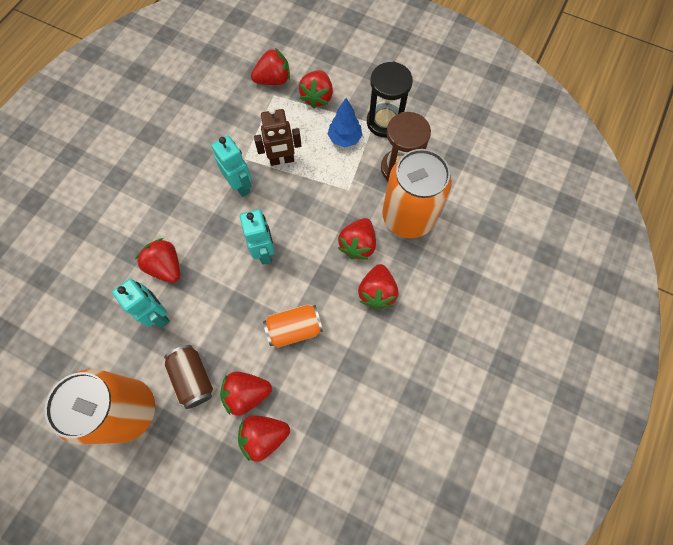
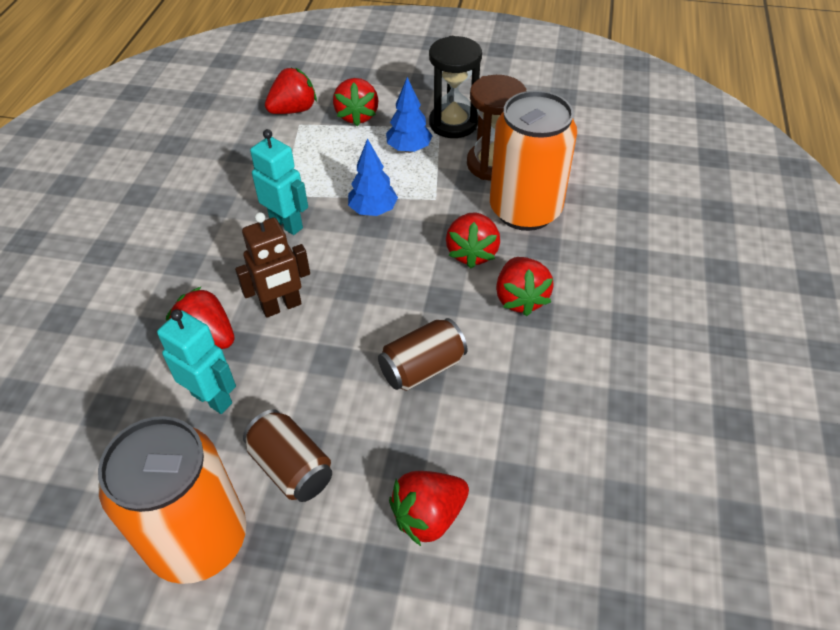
camera: 15 degrees left, 20 degrees down
red strawberry [220,372,272,416] -> none
turquoise robot [240,209,275,264] -> none
brown robot [254,107,302,166] -> brown robot moved to [235,212,310,318]
orange can [263,305,323,348] -> brown can [378,318,467,391]
none -> blue tree [348,138,398,216]

